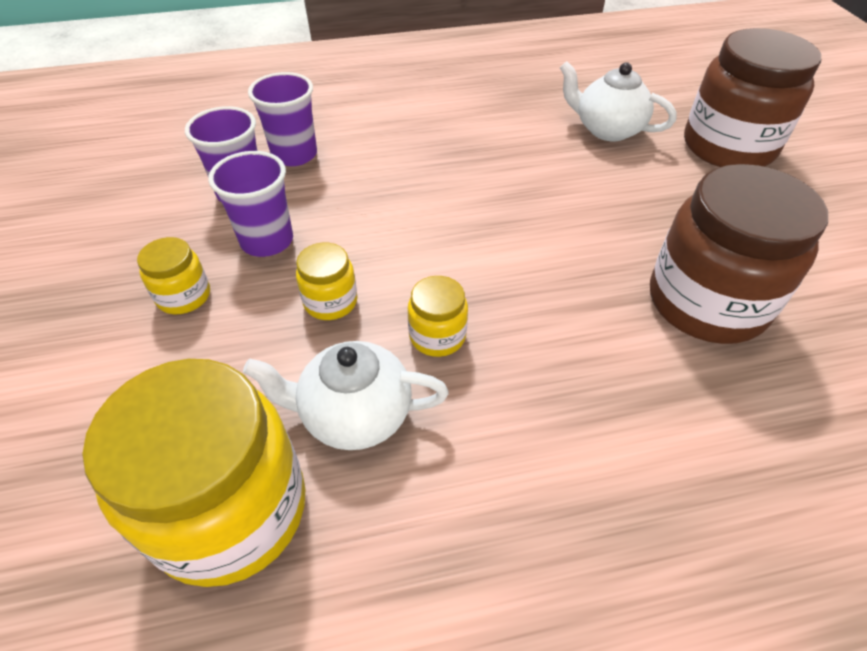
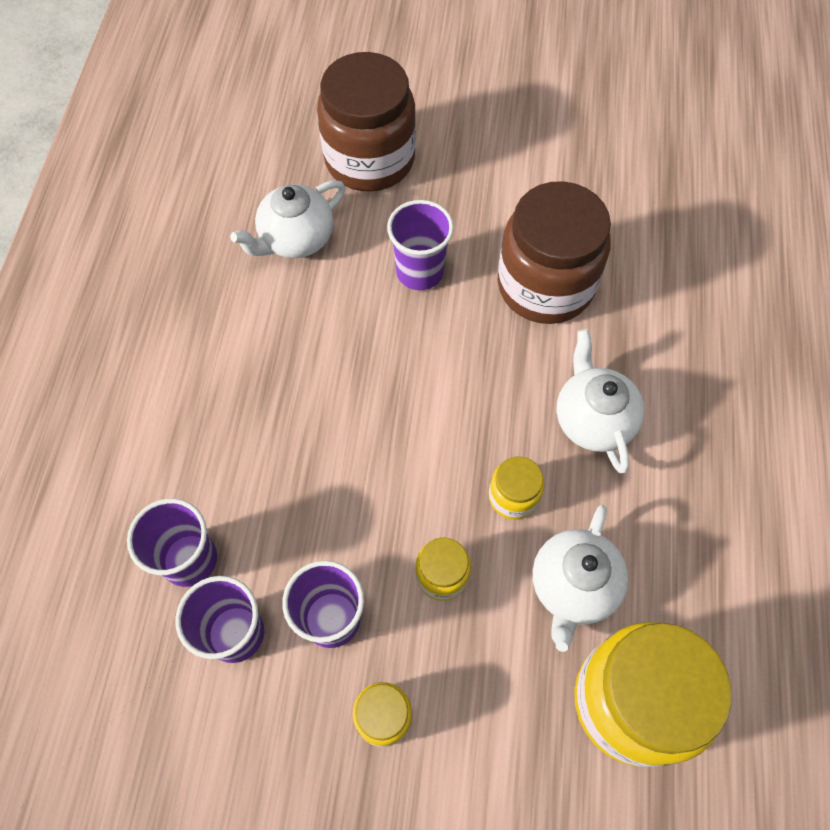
camera: 70 degrees left, 15 degrees up
none -> purple cup [387,200,454,290]
none -> white teapot [556,329,644,473]

